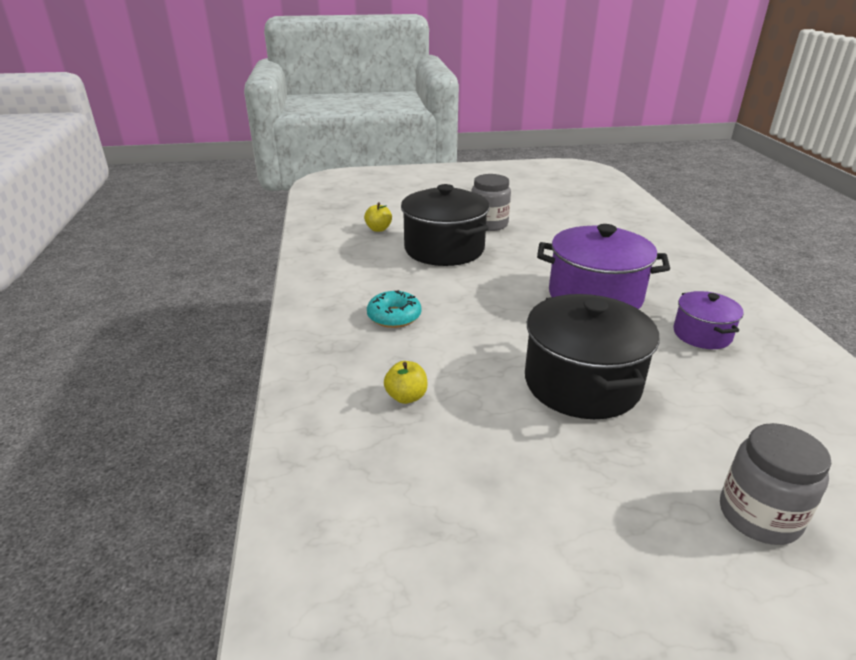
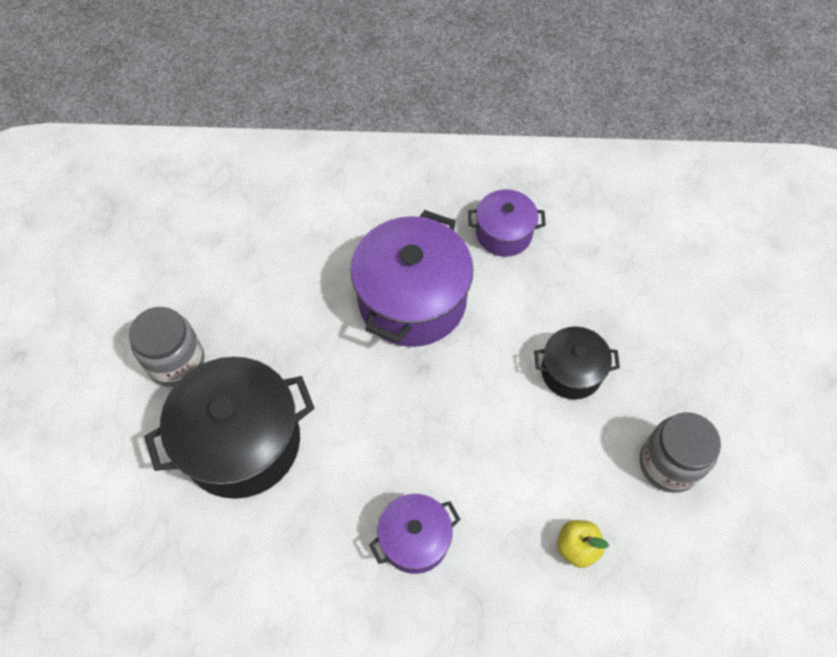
camera: 80 degrees left, 30 degrees up
yellow apple [364,202,392,232] -> none
turquoise donut [367,290,421,328] -> purple pot [369,494,461,574]
black pot [525,294,659,419] -> black pot [534,327,620,399], size x0.55
grey jar [720,423,832,545] -> grey jar moved to [640,412,721,493]

